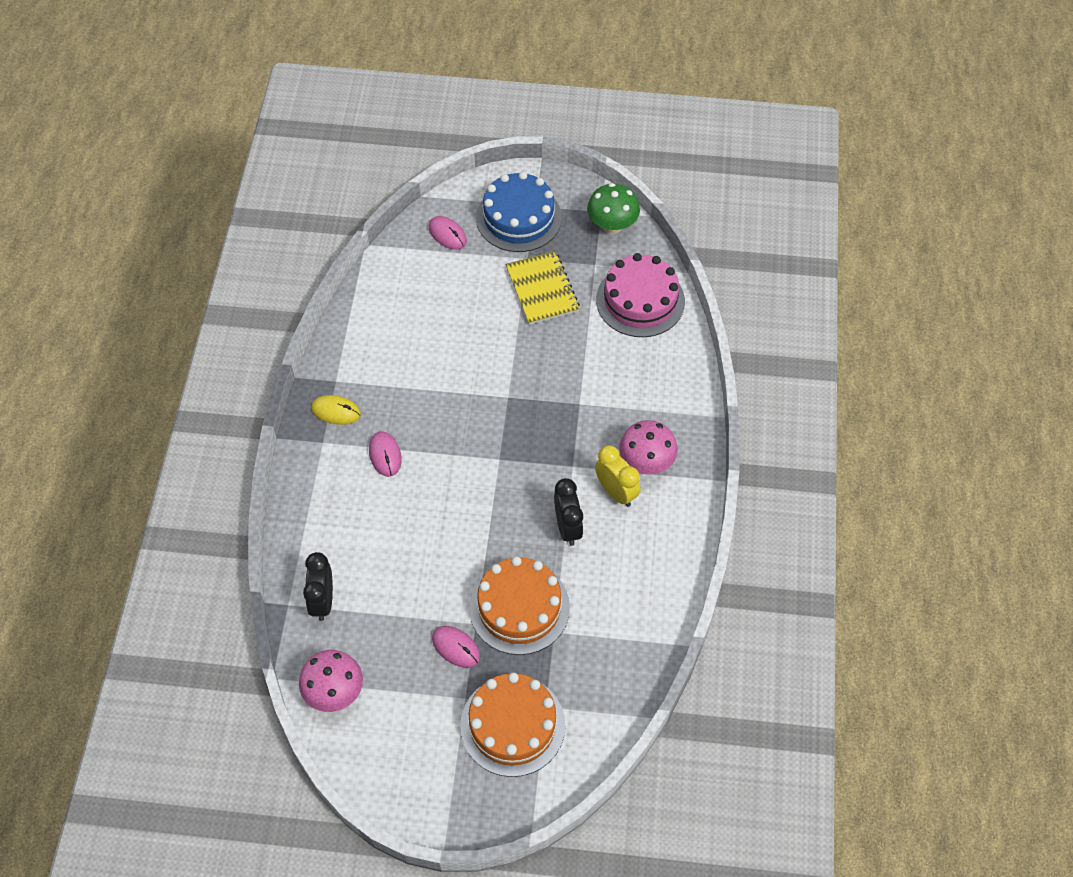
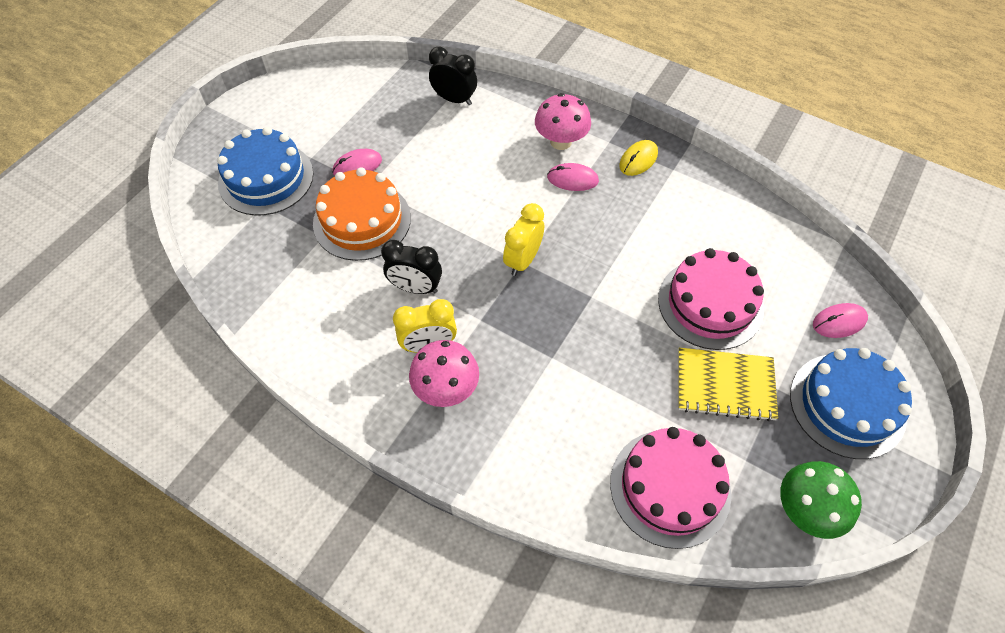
camera: 115 degrees right, 0 degrees up
pink mushroom [299,650,363,712] -> pink mushroom moved to [535,93,591,150]
orange cake [460,672,565,777] -> blue cake [217,127,313,216]
none -> yellow clock [503,203,544,276]
none -> pink cake [658,248,764,350]

